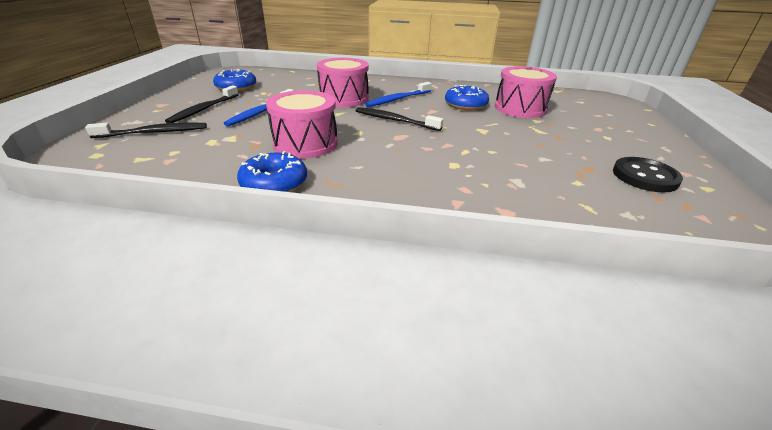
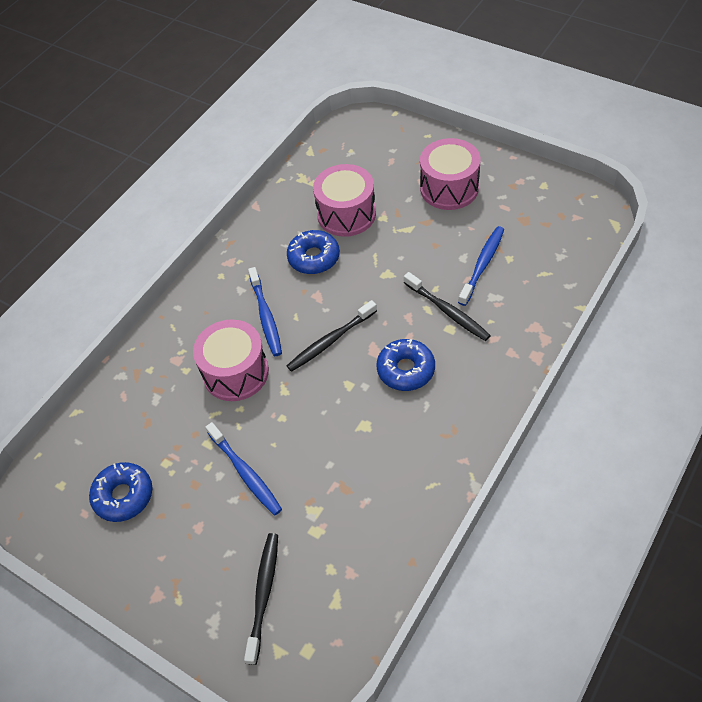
camera: 60 degrees left, 20 degrees up
black toothbrush [165,85,239,123] -> black toothbrush moved to [404,272,491,341]
blue donut [237,151,307,192] -> blue donut moved to [377,339,435,391]
pink drum [266,90,338,158] -> pink drum moved to [420,138,481,210]
black button [613,157,683,193] -> none
none -> blue toothbrush [458,226,504,306]

